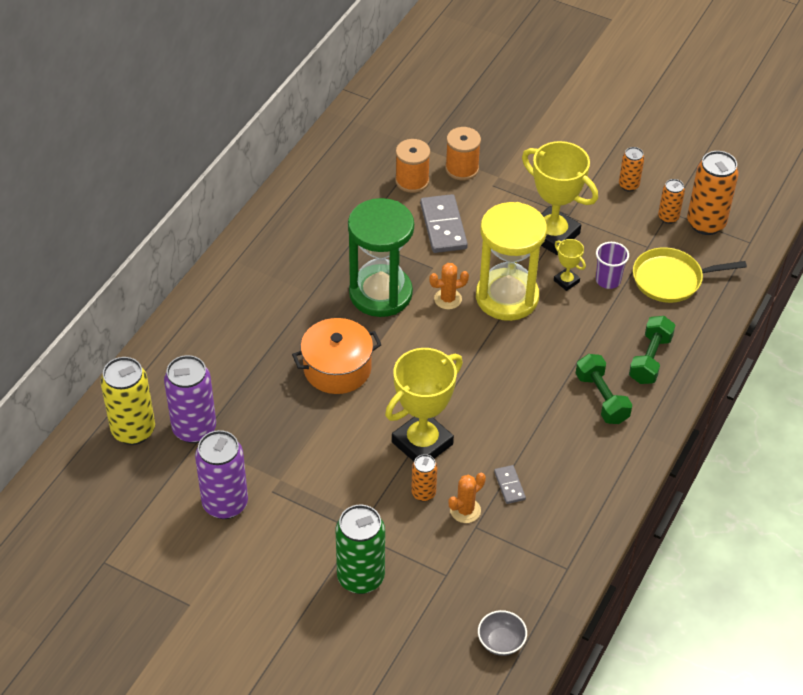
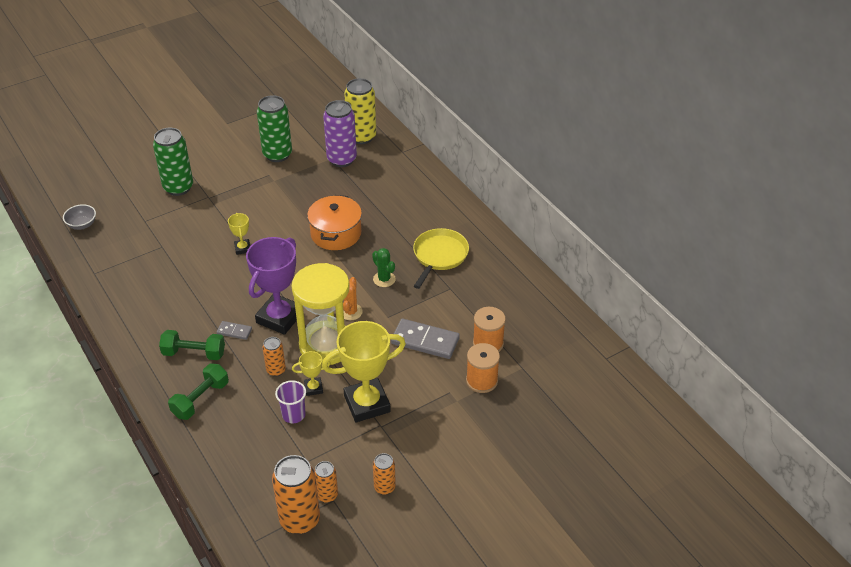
camera: 120 degrees right, 5 degrees down
purple can [195,430,248,519] -> green can [257,95,292,162]
green hourglass [348,198,414,317] -> green cactus [372,248,396,287]
yellow trophy [385,348,463,461] -> yellow trophy [228,213,250,255], size x0.46
orange can [411,454,437,502] -> orange can moved to [262,337,286,377]
orange cactus [448,473,486,523] -> none
grey domino [494,465,526,504] -> grey domino moved to [217,321,252,340]
green dumbbell [629,316,675,384] -> green dumbbell turned 75 degrees clockwise [168,363,229,420]
yellow pan [633,247,747,303] -> yellow pan moved to [413,228,469,289]
none -> purple trophy [246,237,297,335]

